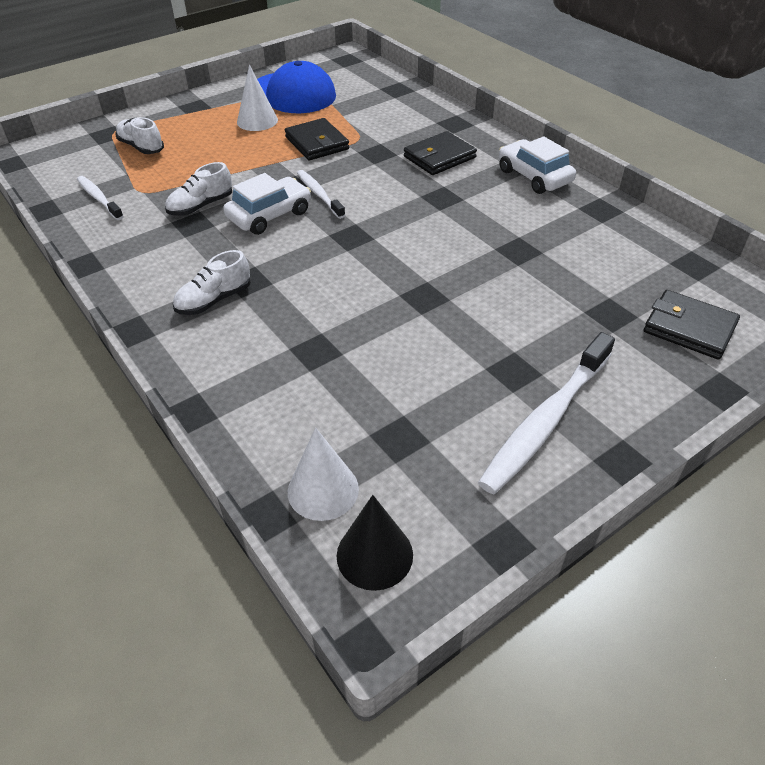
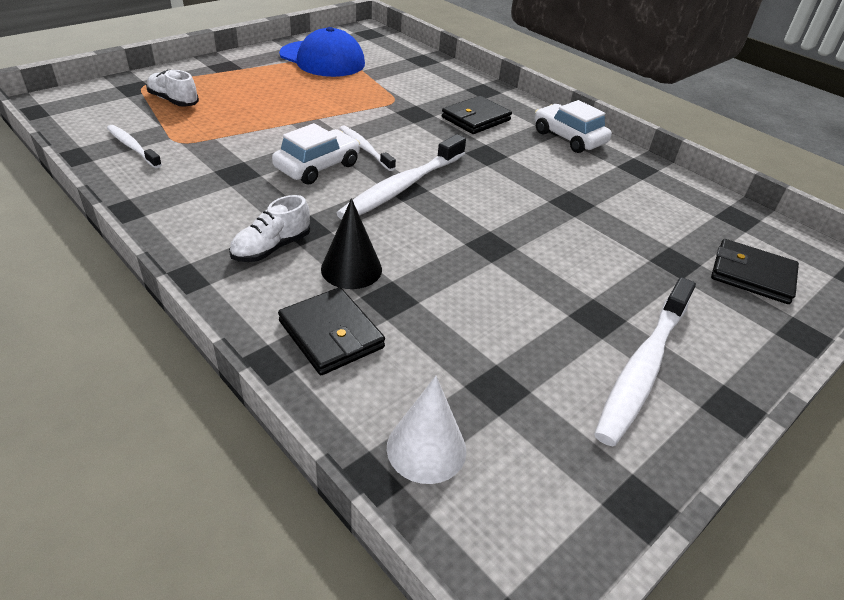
camera: 10 degrees left, 5 degrees down
white shoe [165,162,232,216] -> none
white cone [237,65,278,131] -> none
black wallet [285,118,349,160] -> black wallet moved to [278,287,385,375]
black cone [337,495,413,591] -> black cone moved to [321,198,382,289]
none -> white toothbrush [337,134,466,220]

